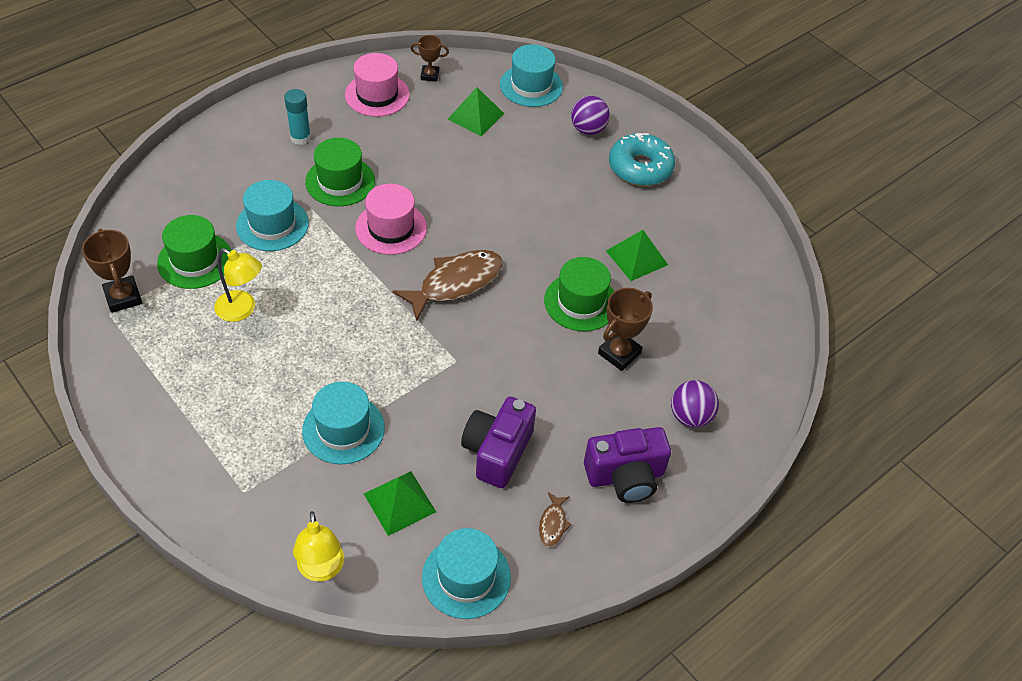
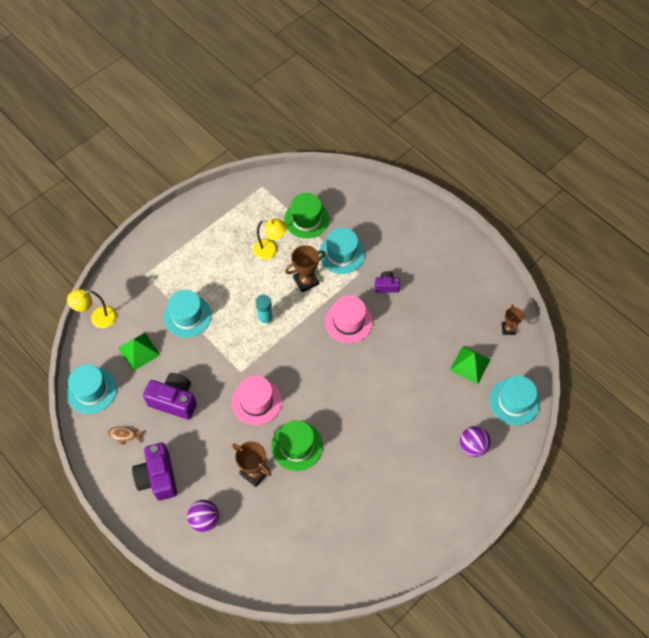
camera: 90 degrees right, 10 degrees up
brown trophy [82,229,142,313] -> brown trophy moved to [285,245,325,292]
yellow lamp [214,248,262,322] -> yellow lamp turned 105 degrees counterclockwise [253,219,287,260]
turquoise glue stick [284,89,311,145] -> turquoise glue stick moved to [255,295,273,326]
green hat [305,138,375,206] -> purple camera [375,271,400,293]
pink hat [345,53,410,117] -> pink hat moved to [232,376,282,425]
brown fish [393,250,503,321] -> none
green pyramid [606,230,668,281] -> none
turquoise donut [609,133,675,186] -> none

